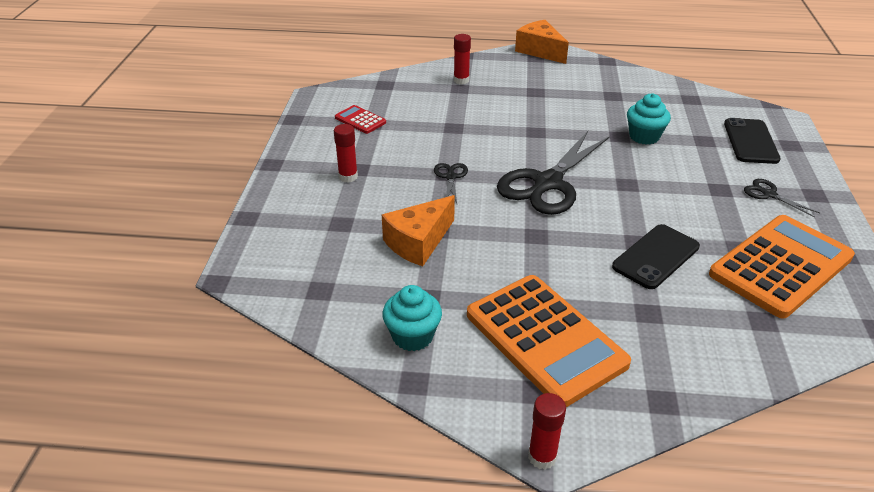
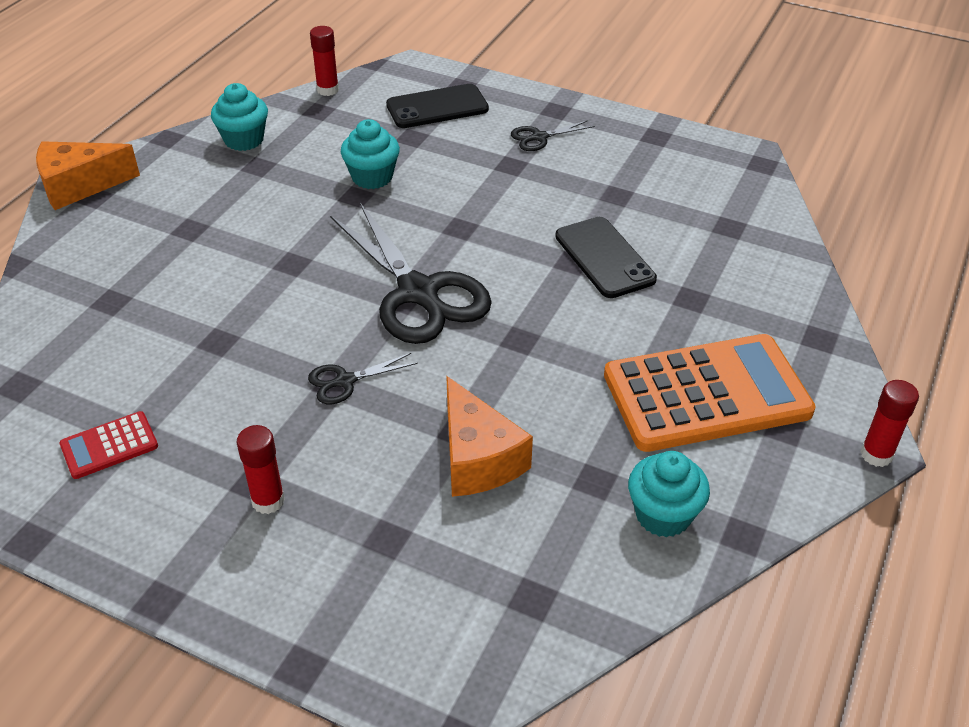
camera: 70 degrees left, 5 degrees up
black scissors [434,163,468,204] -> black scissors turned 45 degrees counterclockwise [308,353,418,405]
red glue stick [454,34,471,84] -> red glue stick moved to [310,26,339,96]
orange calculator [709,215,855,319] -> none
black phone [724,118,781,164] -> black phone turned 45 degrees counterclockwise [386,84,489,128]
none -> turquoise cupcake [211,83,268,151]

